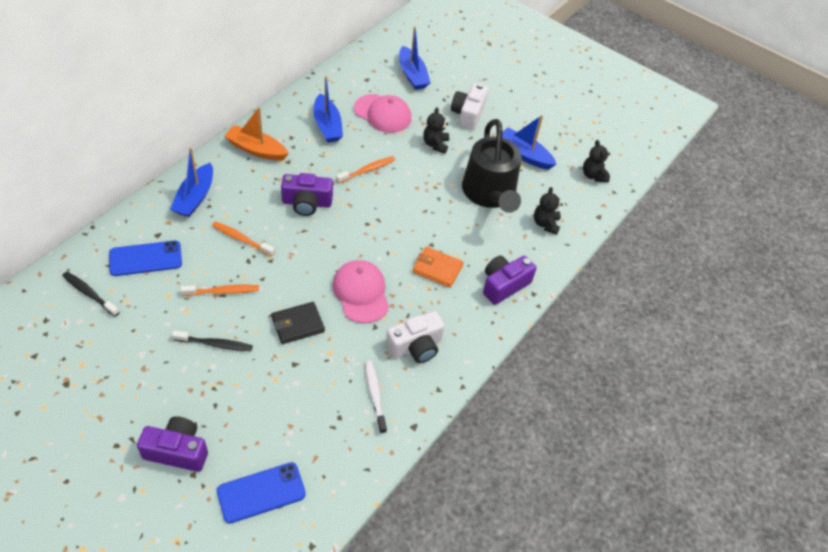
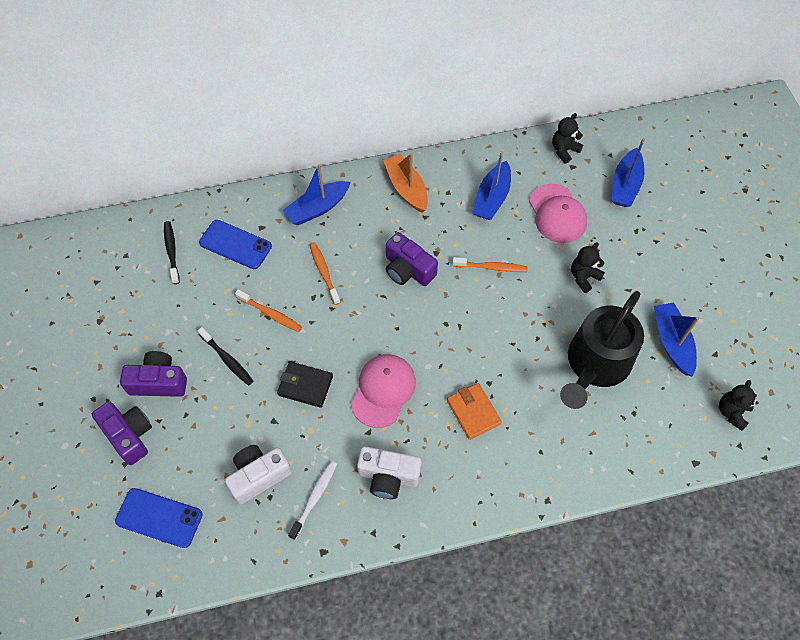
camera: 45 degrees right, 10 degrees up
white camera [451,83,488,130] -> white camera moved to [225,445,292,505]
purple camera [483,256,536,305] -> purple camera moved to [120,351,187,397]
black teddy bear [534,187,563,235] -> black teddy bear moved to [552,113,583,164]

